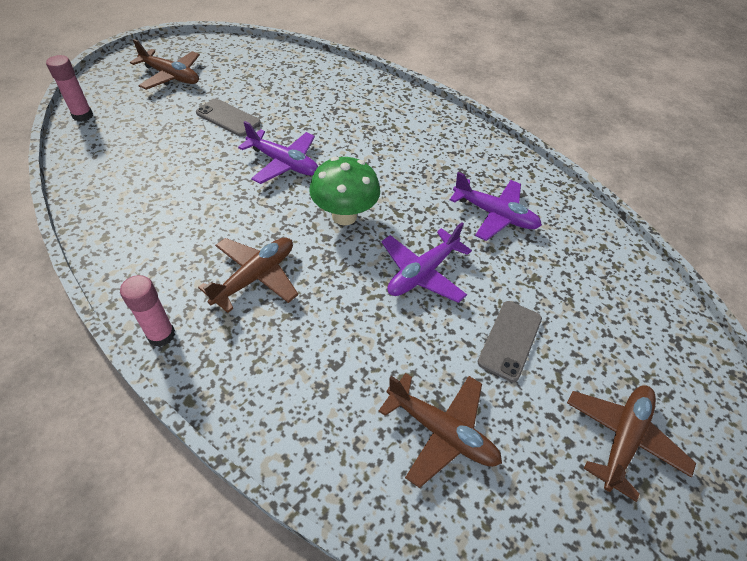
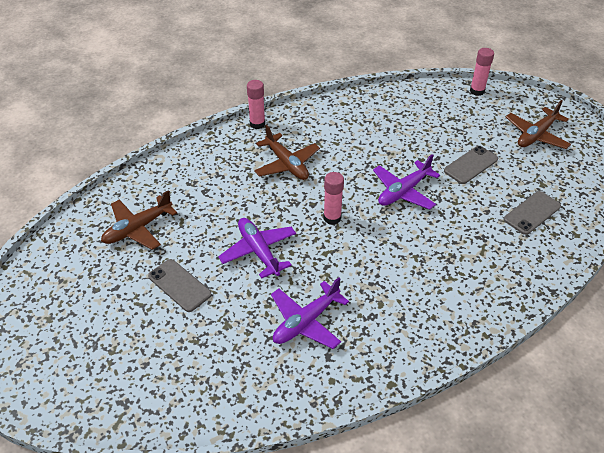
camera: 110 degrees right, 5 degrees down
green mushroom [309,157,380,226] -> pink glue stick [323,172,344,225]
brown plane [567,385,696,502] -> none
none -> grey phone [504,191,561,235]

